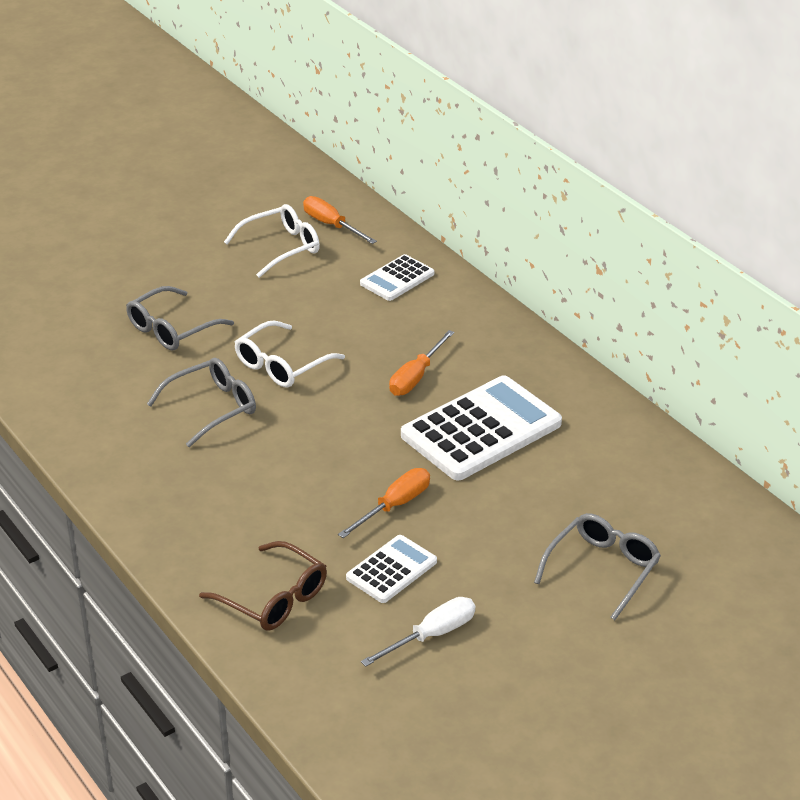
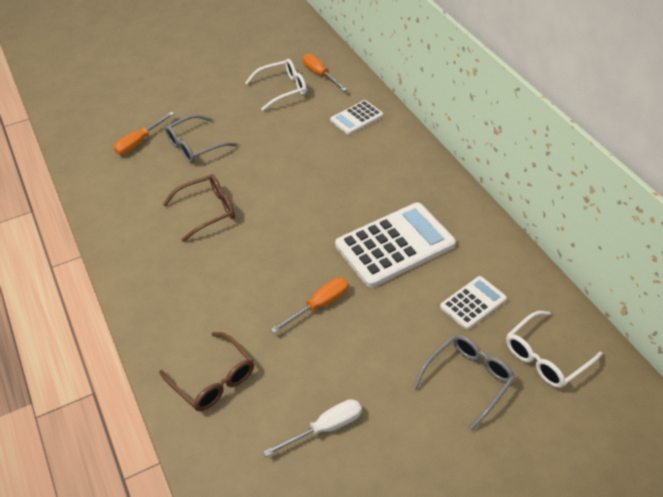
camera: 10 degrees right, 10 degrees up
grey glasses [147,358,256,447] -> brown glasses [163,174,235,242]
white glasses [235,321,345,388] -> white glasses moved to [506,311,603,388]
white calculator [346,535,437,603] -> white calculator moved to [440,276,507,330]
orange screwdriver [389,330,455,396] -> orange screwdriver moved to [114,112,174,155]

